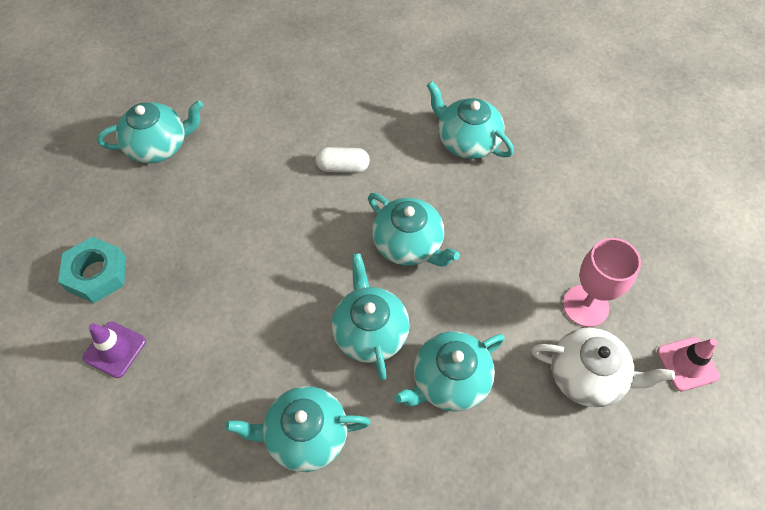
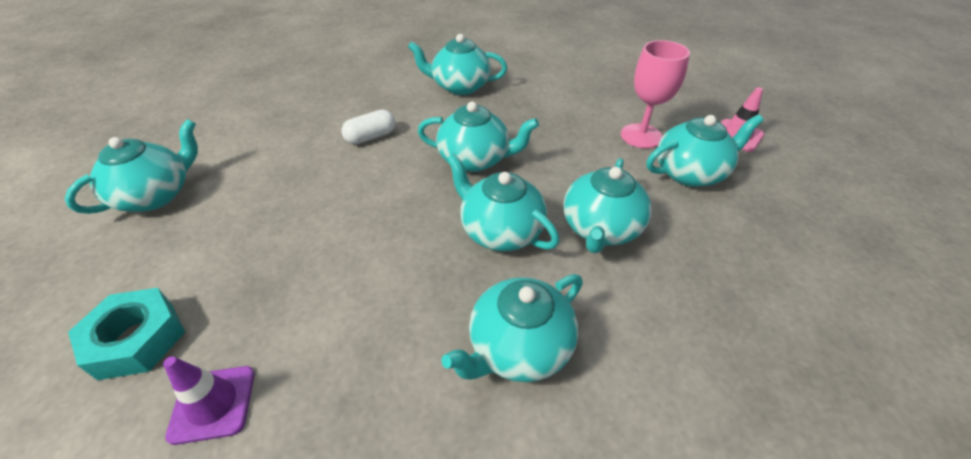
camera: 35 degrees left, 15 degrees down
white teapot [531,327,675,407] -> turquoise teapot [647,115,763,187]

